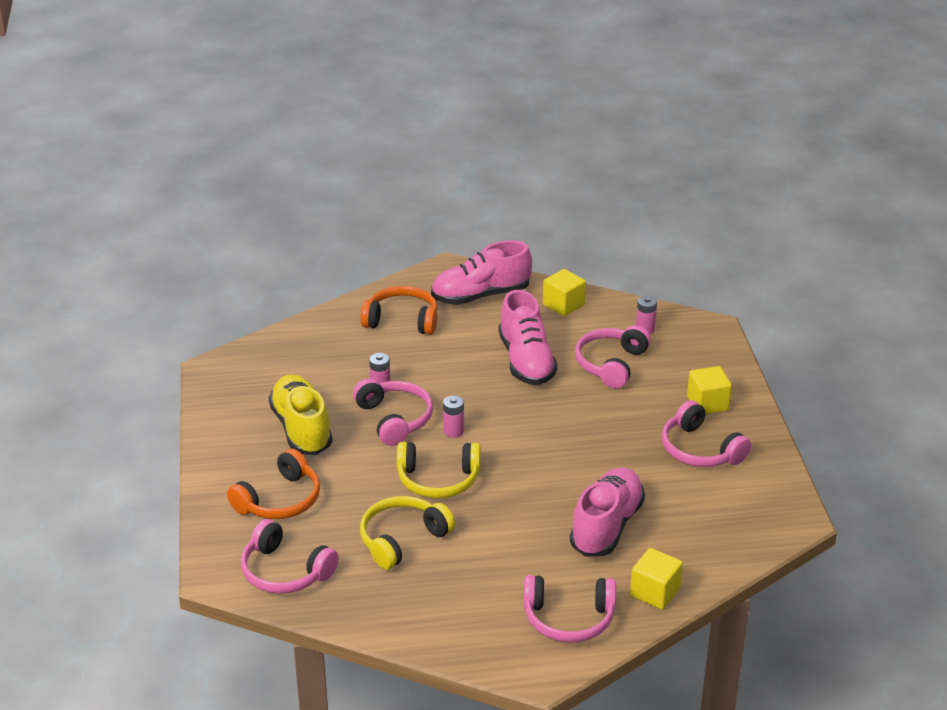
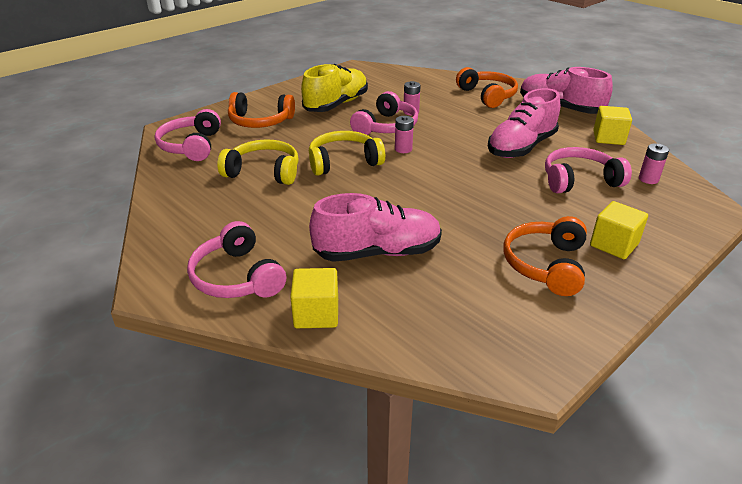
camera: 55 degrees right, 0 degrees up
yellow headphones [397,442,481,499] -> yellow headphones turned 105 degrees clockwise [309,131,385,176]
pink headphones [662,400,751,467] -> orange headphones [504,216,587,296]

